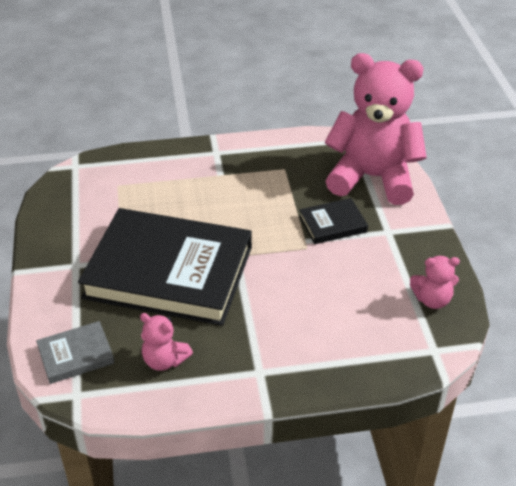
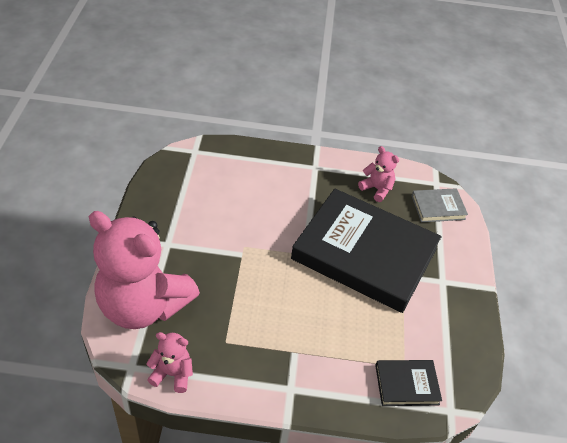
camera: 170 degrees left, 5 degrees up
black book [299,198,368,244] -> black book moved to [375,360,442,406]
pink teddy bear [410,256,460,309] -> pink teddy bear moved to [146,332,193,393]

